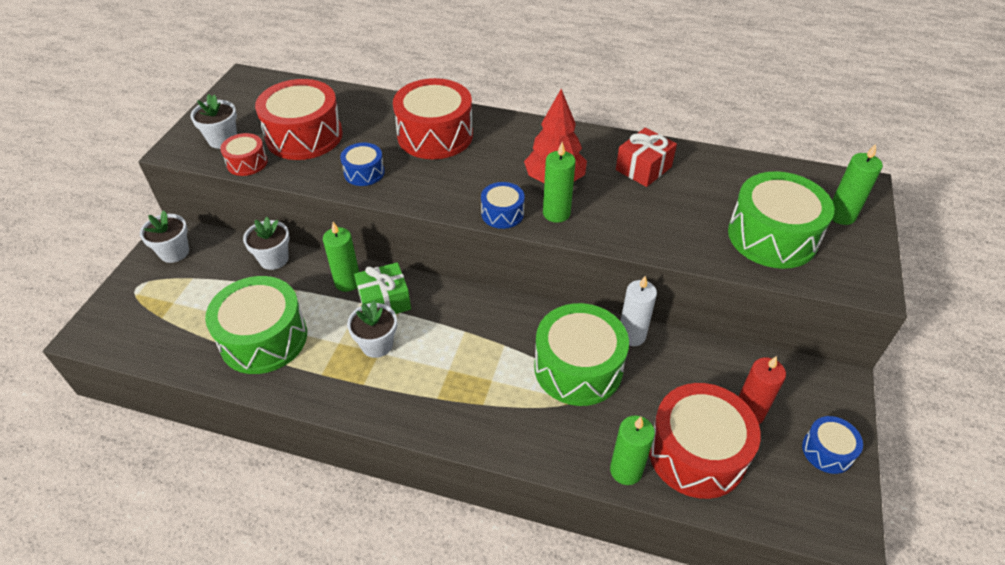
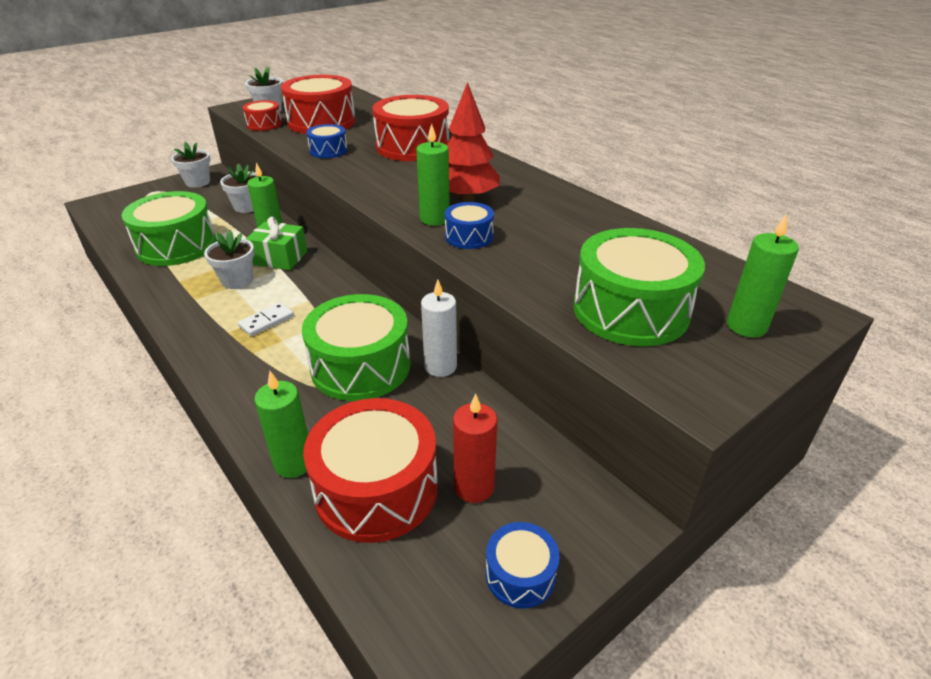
camera: 35 degrees right, 10 degrees down
blue drum [481,182,525,229] -> blue drum moved to [445,202,494,249]
red gift [616,128,677,187] -> none
none -> white domino [238,303,294,336]

